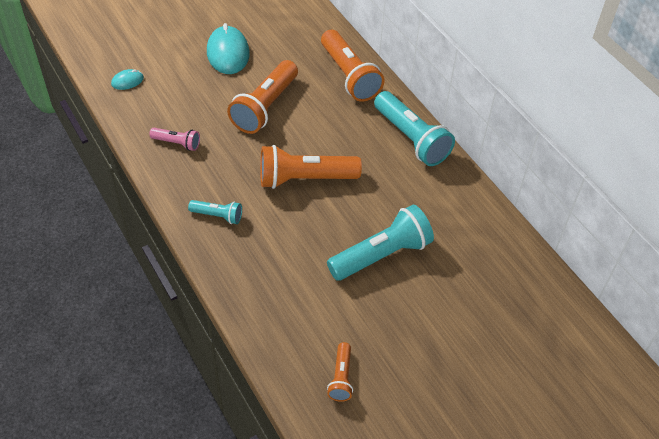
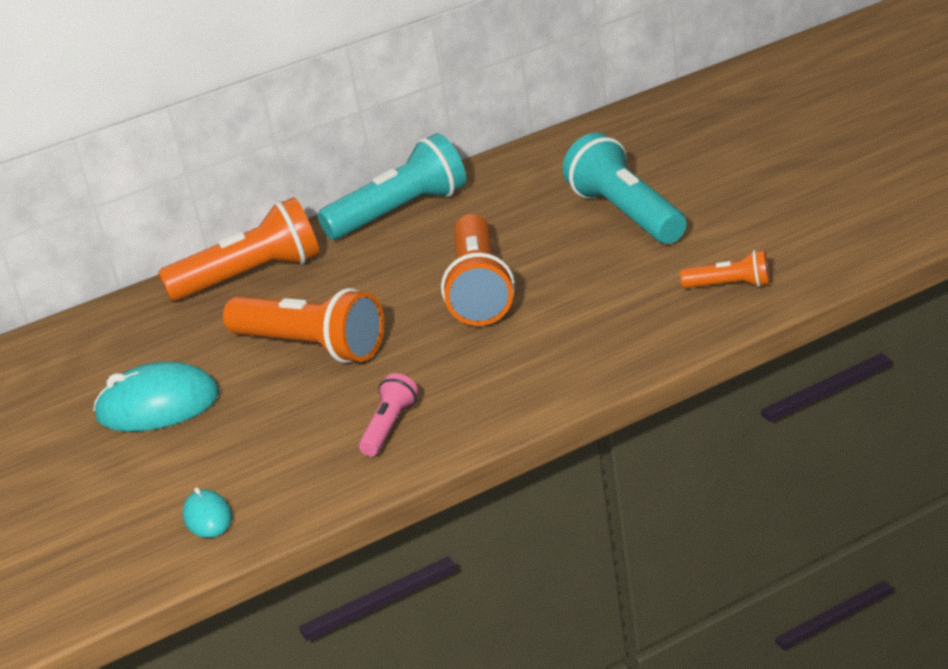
camera: 80 degrees left, 20 degrees down
turquoise flashlight [188,200,242,224] -> none
orange flashlight [327,342,353,402] -> orange flashlight moved to [680,250,770,289]

